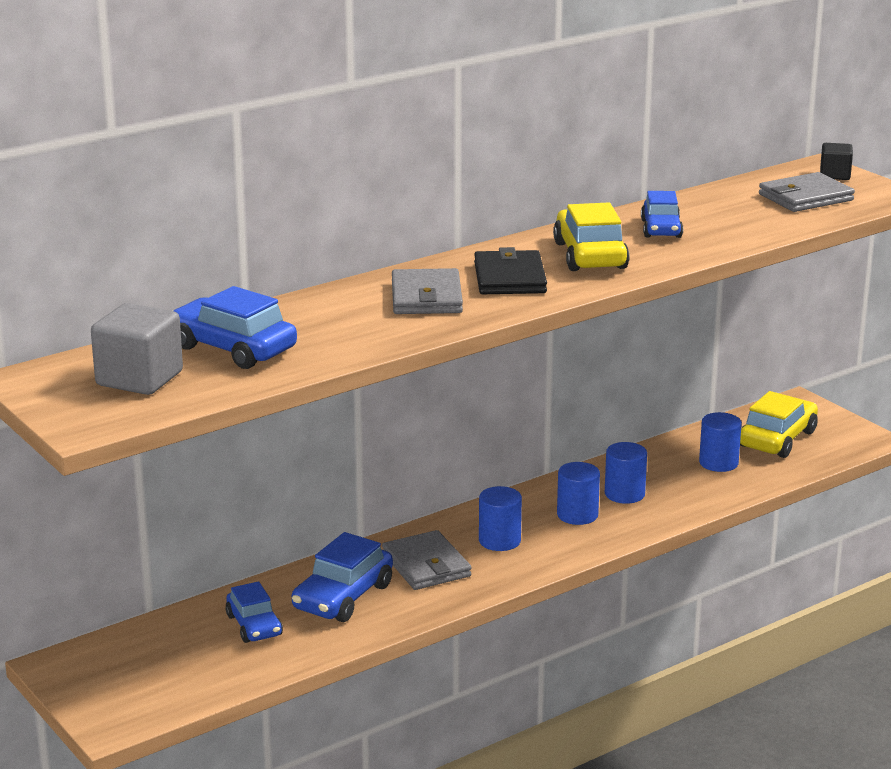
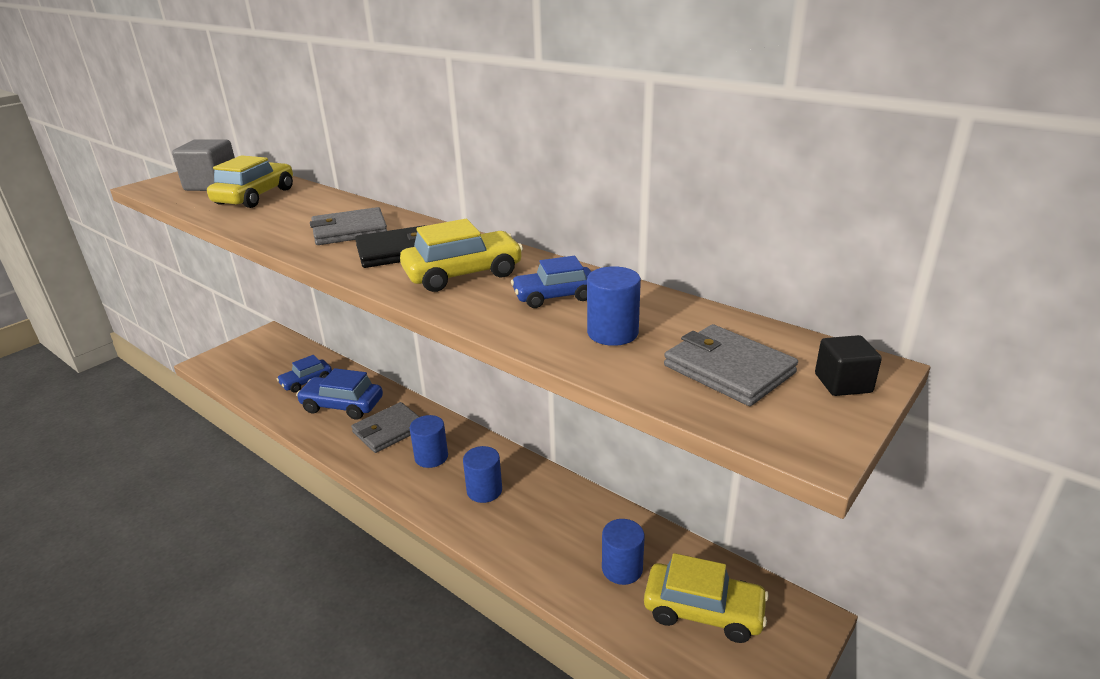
camera: 75 degrees right, 5 degrees up
blue car [173,286,297,369] -> yellow car [207,155,293,208]
blue cylinder [605,442,647,504] -> blue cylinder moved to [587,266,641,346]

